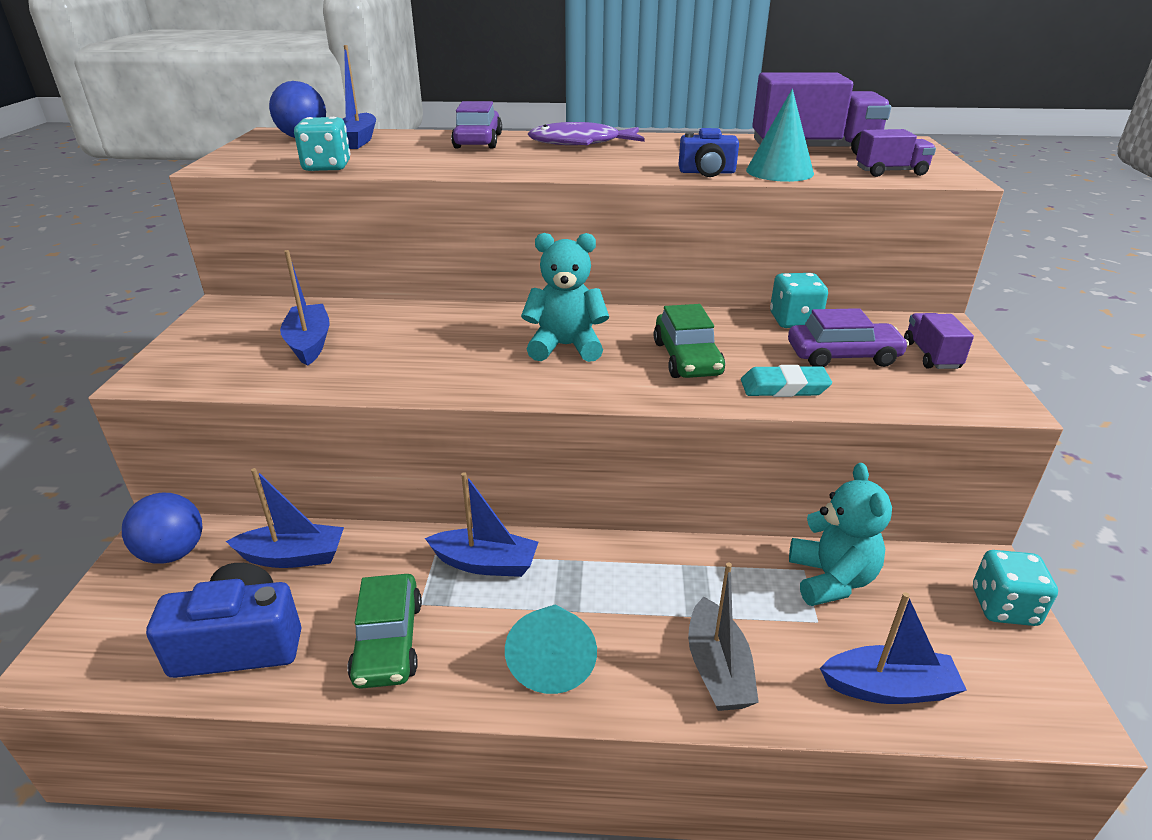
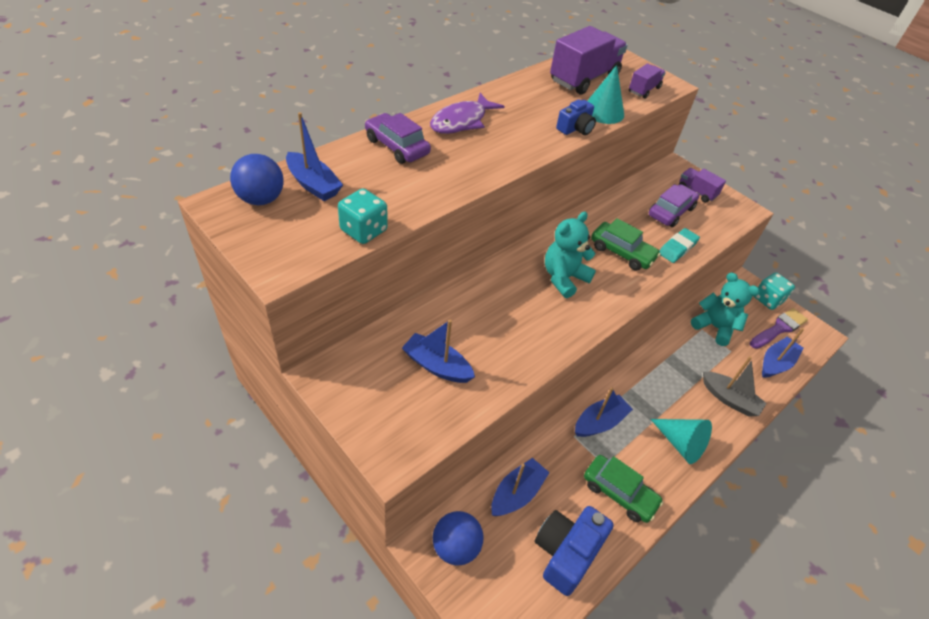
camera: 50 degrees left, 15 degrees up
turquoise dice [770,273,828,328] -> none
none -> purple brush [750,308,808,349]

